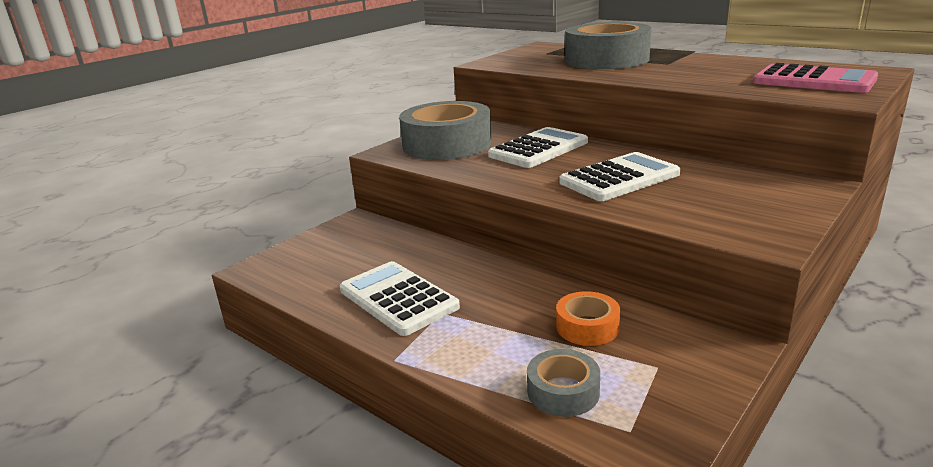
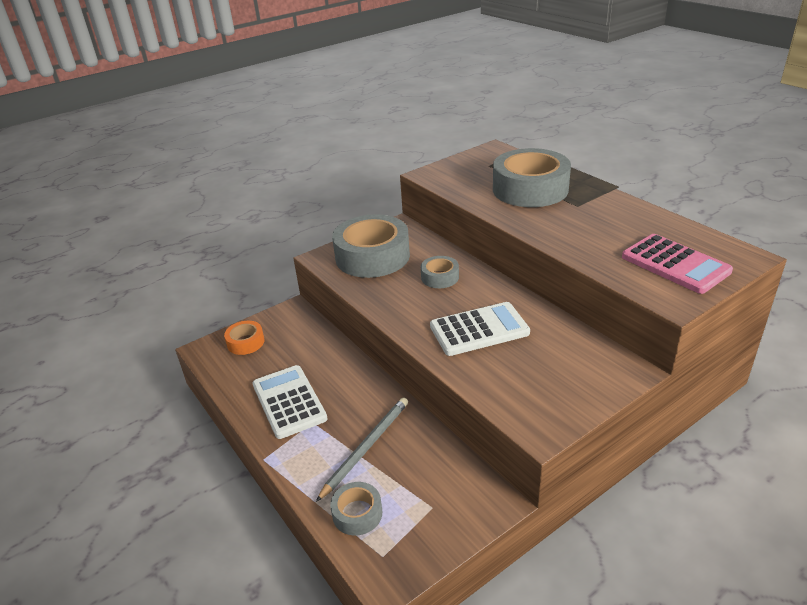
camera: 15 degrees right, 10 degrees up
white calculator [488,127,588,168] -> grey tape [421,256,459,288]
orange tape [556,291,620,346] -> orange tape moved to [224,321,265,355]
none -> grey pencil [316,397,408,502]

